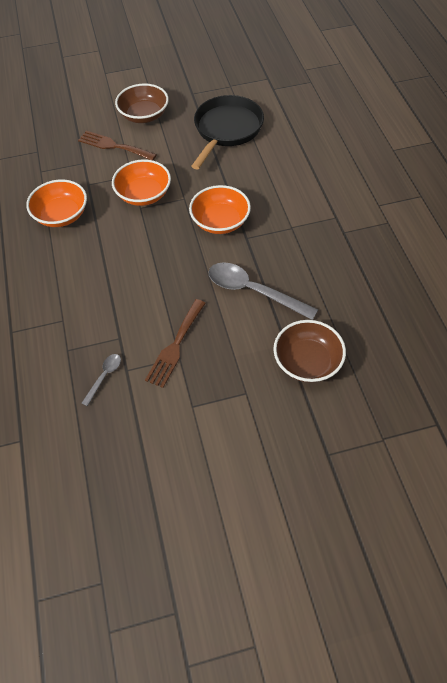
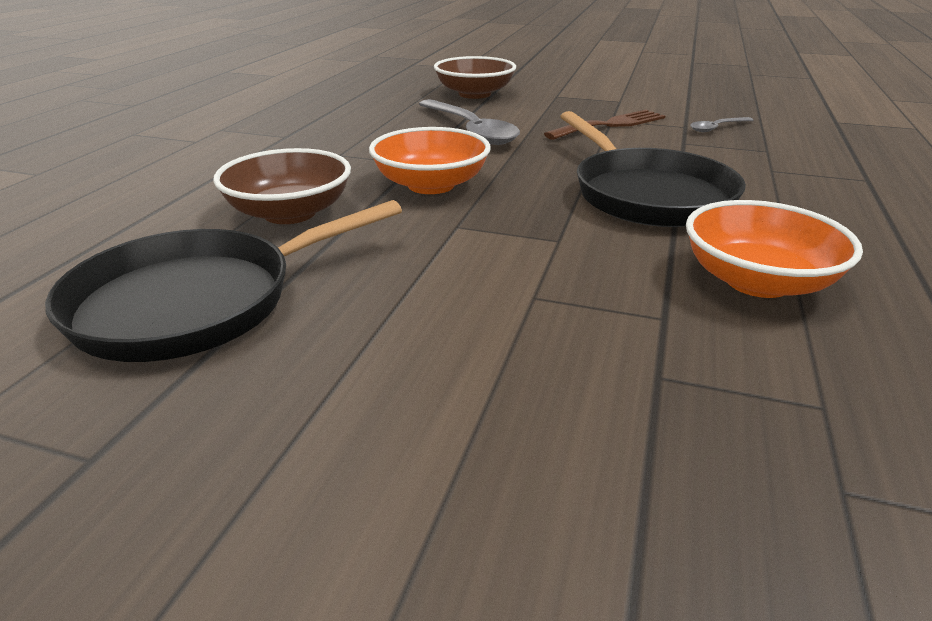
camera: 150 degrees left, 25 degrees down
brown fork [78,131,157,160] -> none
orange bowl [112,159,171,206] -> none
brown bowl [115,83,169,123] -> brown bowl moved to [213,148,351,224]
none -> black pan [560,111,746,227]

